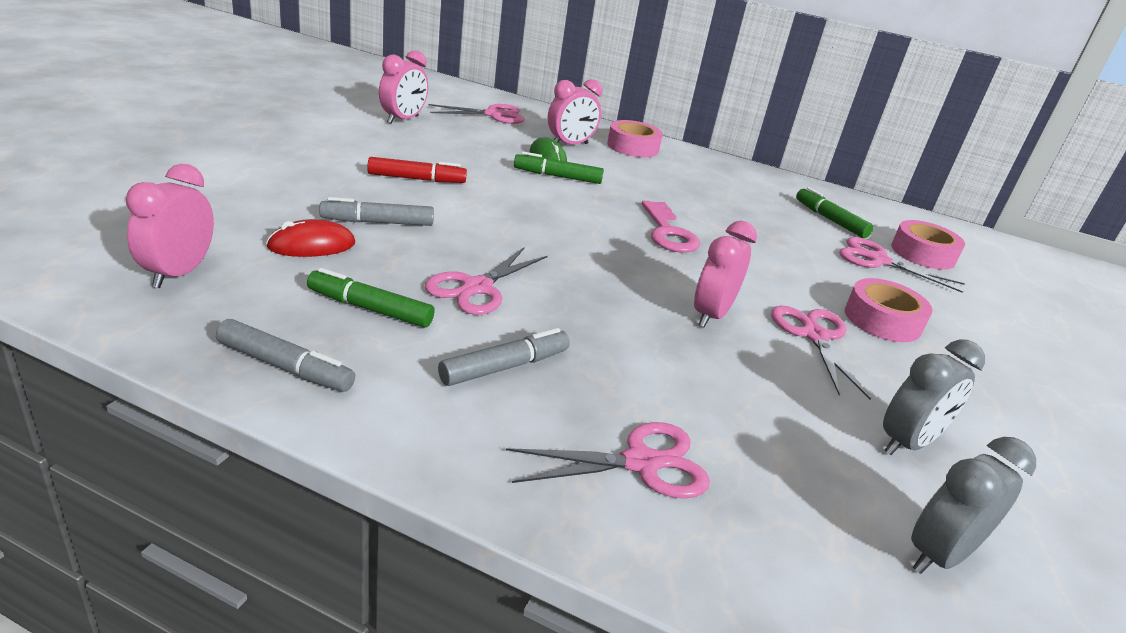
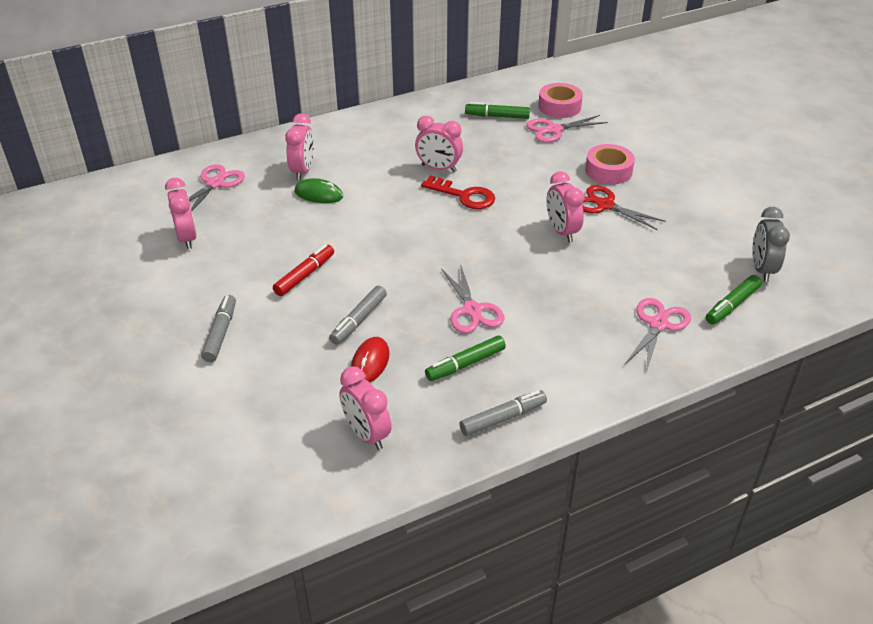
camera: 45 degrees left, 10 degrees up
grey marker [438,328,570,386] -> grey marker moved to [201,295,236,362]
green marker [514,151,604,184] -> green marker moved to [706,275,762,324]
pink tape [607,120,663,157] -> none
pink key [642,201,700,253] -> red key [421,175,495,209]
pink scissors [771,306,871,400] -> red scissors [582,185,666,230]
grey clock [883,339,985,455] -> none
none -> pink clock [415,116,463,172]

